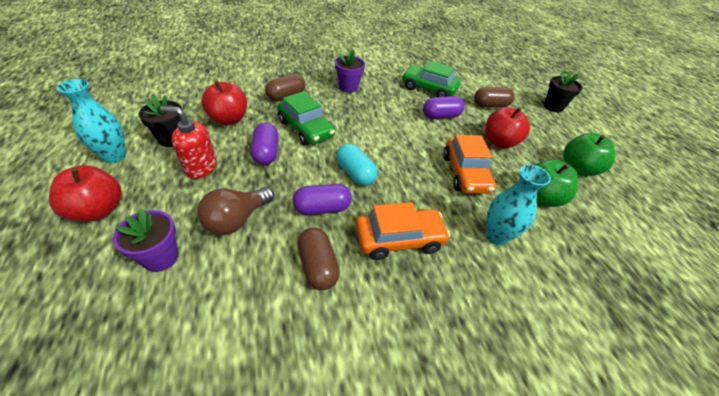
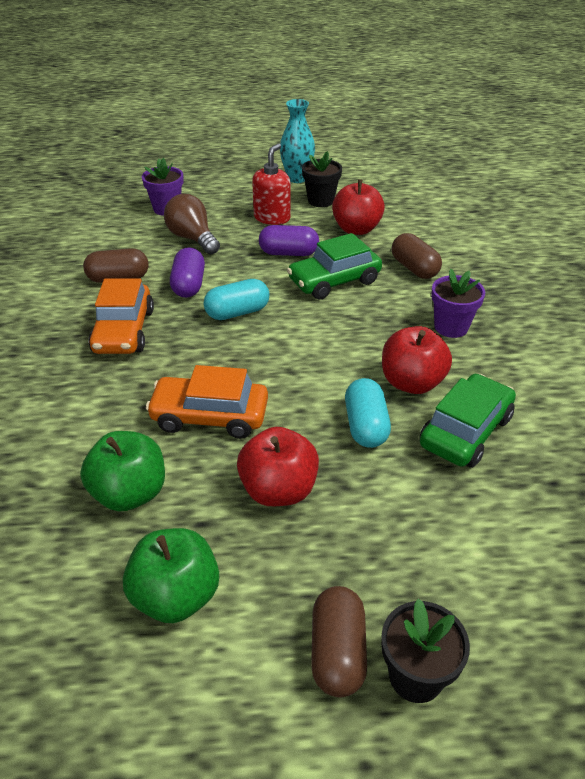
camera: 105 degrees right, 5 degrees down
red apple [49,165,122,221] -> red apple moved to [382,326,452,394]
purple capsule [423,96,465,119] -> turquoise capsule [345,378,391,448]
brown capsule [474,87,515,108] -> brown capsule moved to [311,586,367,697]
turquoise vase [486,164,551,245] -> none

